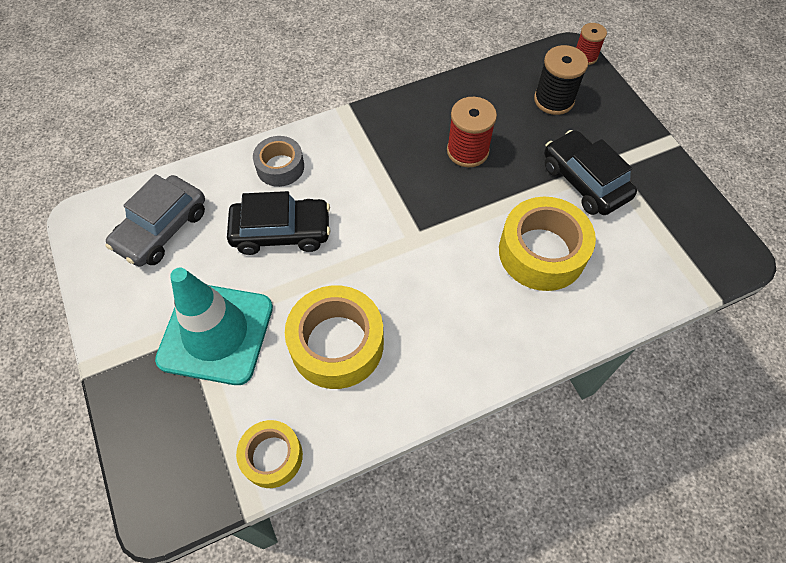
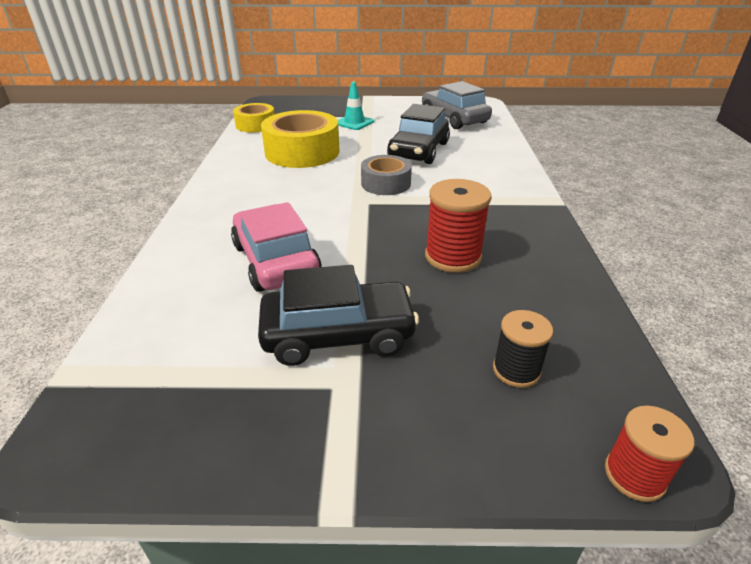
camera: 115 degrees right, 25 degrees down
turquoise traffic cone [155,268,273,385] -> turquoise traffic cone [338,82,374,130], size x0.45
grey tape [253,136,304,187] -> grey tape moved to [361,155,412,195]
yellow tape [499,197,596,291] -> pink car [231,202,322,292]
black spool [534,45,588,115] -> black spool [493,310,553,388], size x0.63

